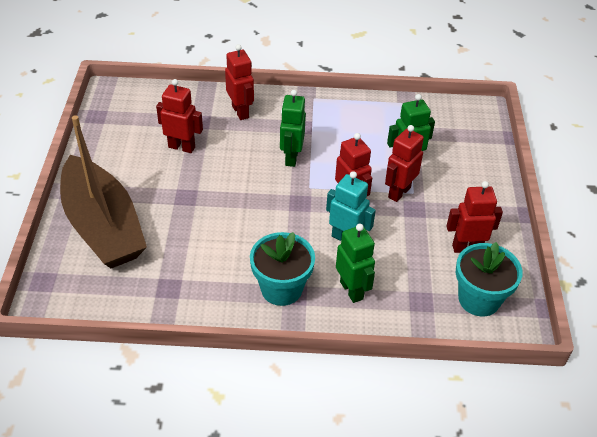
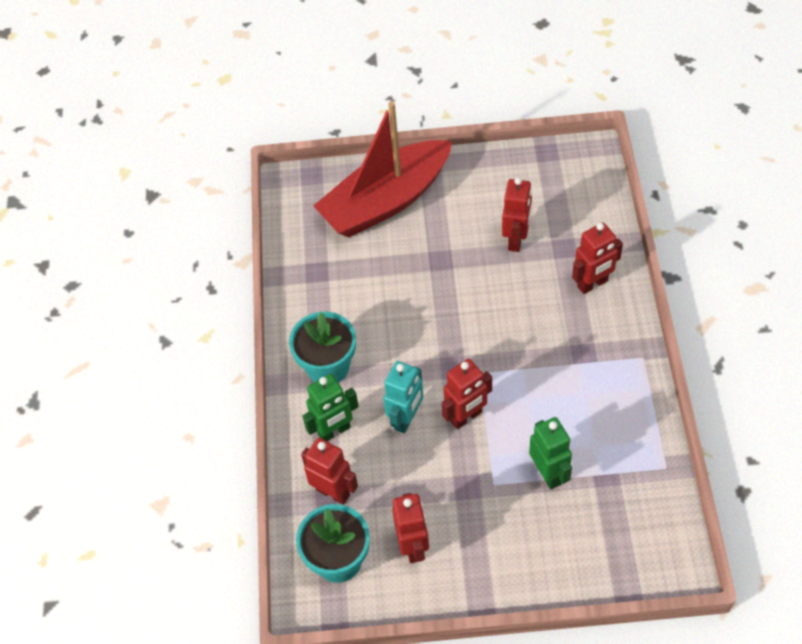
camera: 90 degrees right, 10 degrees up
brown boat [60,115,147,268] -> red boat [313,101,452,237]
green robot [280,90,306,167] -> none
red robot [385,125,424,202] -> red robot moved to [301,438,358,505]

